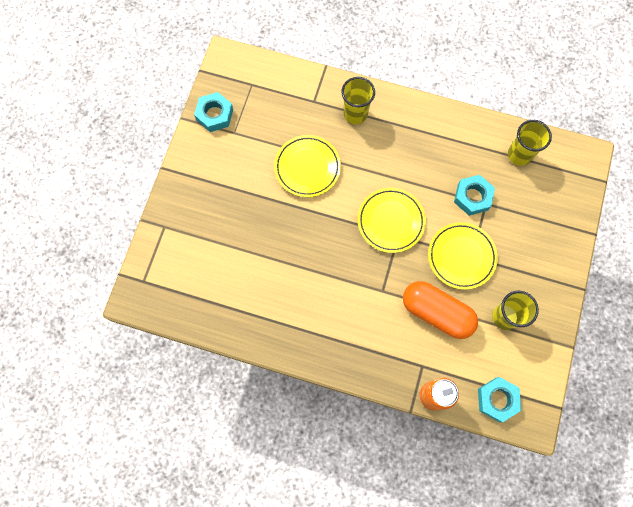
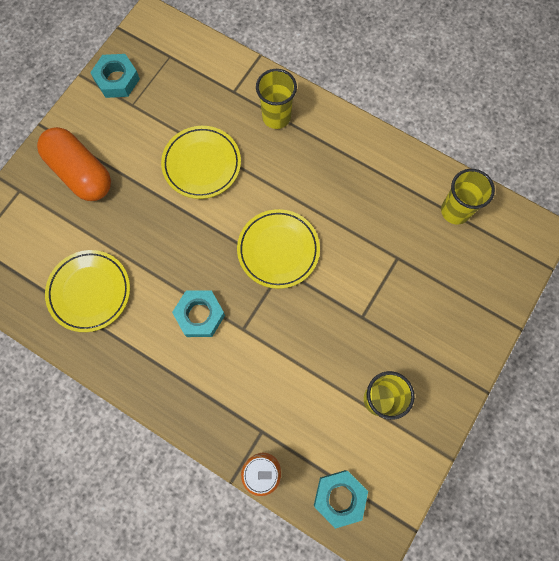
camera: 15 degrees right, 0 degrees up
orange capsule [403,281,478,339] -> orange capsule moved to [37,127,111,201]
yellow plate [428,222,498,290] -> yellow plate moved to [45,250,130,332]
turquoise nut [454,175,495,216] -> turquoise nut moved to [172,290,225,337]

